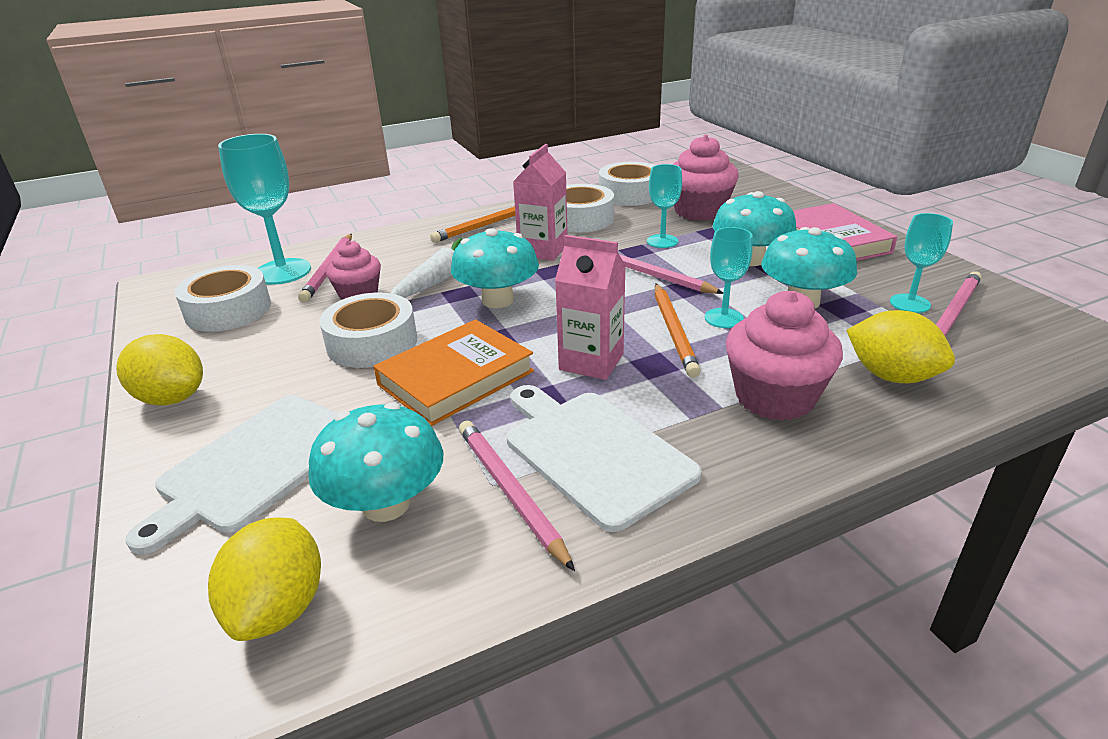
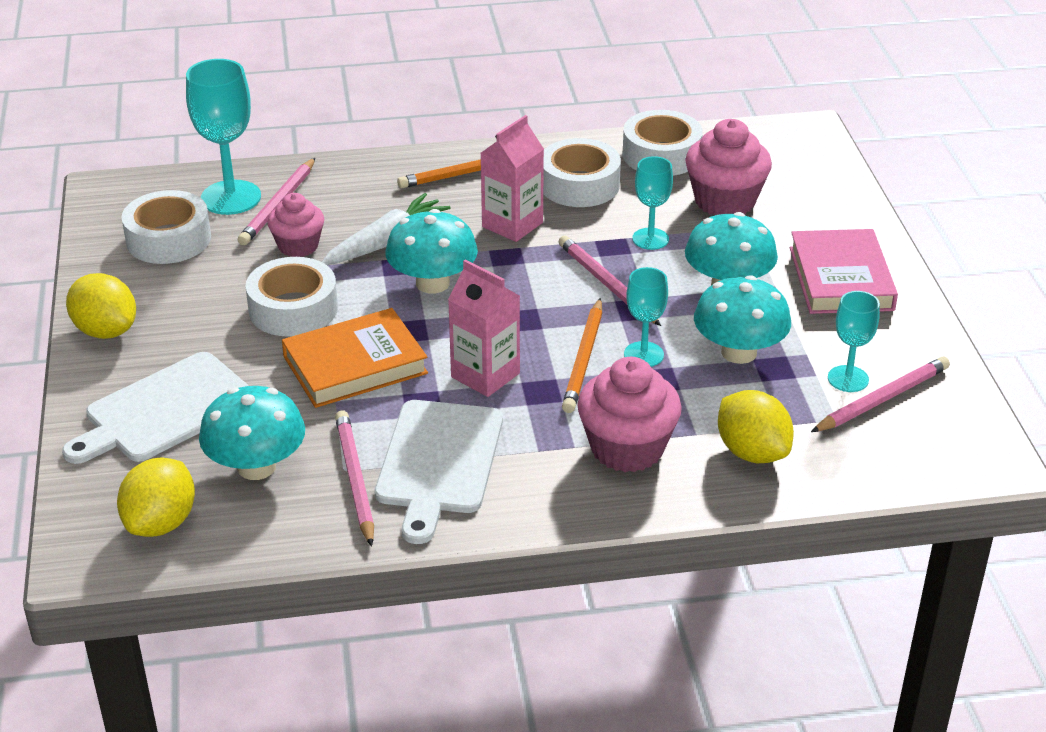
camera: 15 degrees right, 5 degrees up
white cutting board [507,385,702,532] -> white cutting board turned 150 degrees counterclockwise [375,400,503,544]

